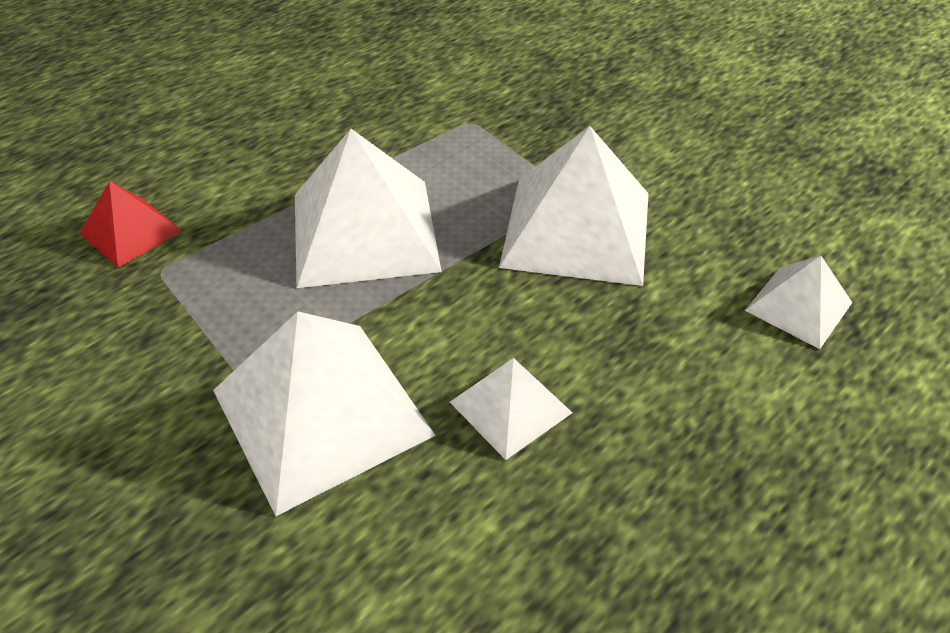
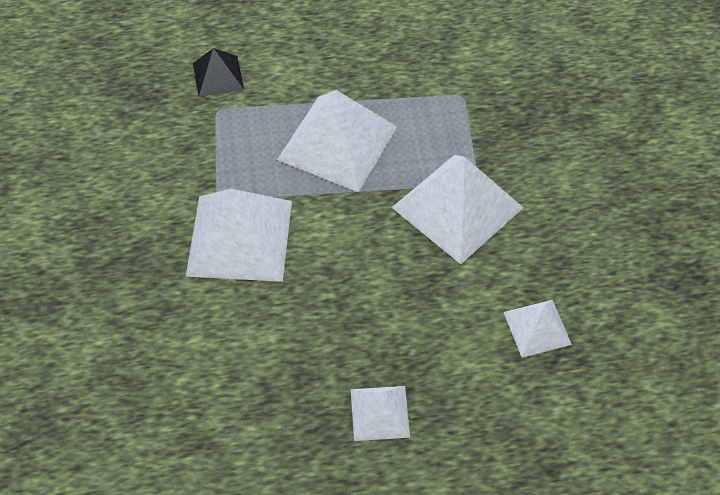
camera: 35 degrees right, 10 degrees up
red pyramid [80,181,182,268] -> black pyramid [193,48,244,97]
white pyramid [450,358,572,460] -> white pyramid moved to [351,386,410,441]

